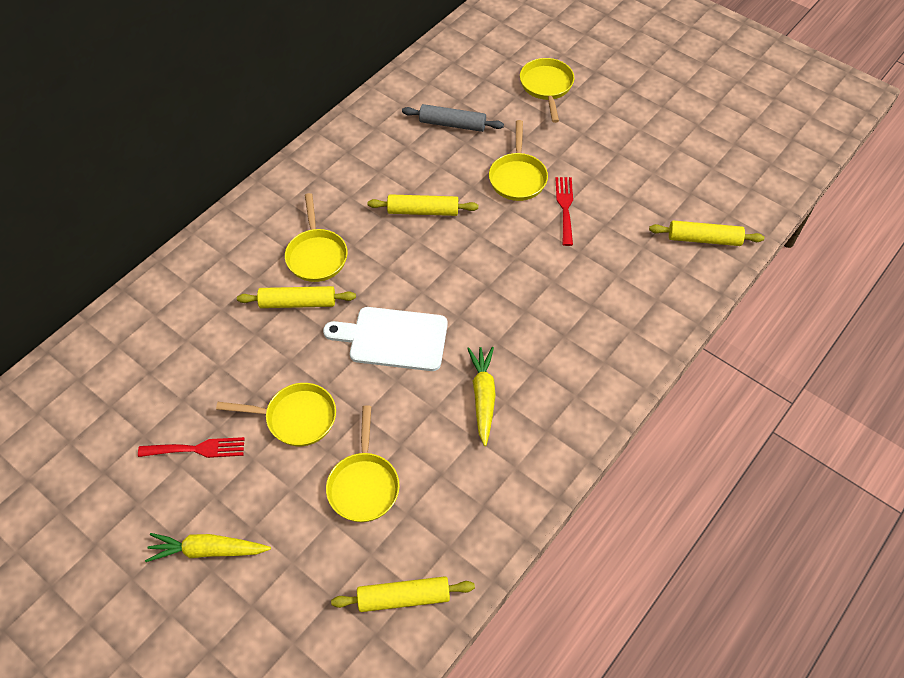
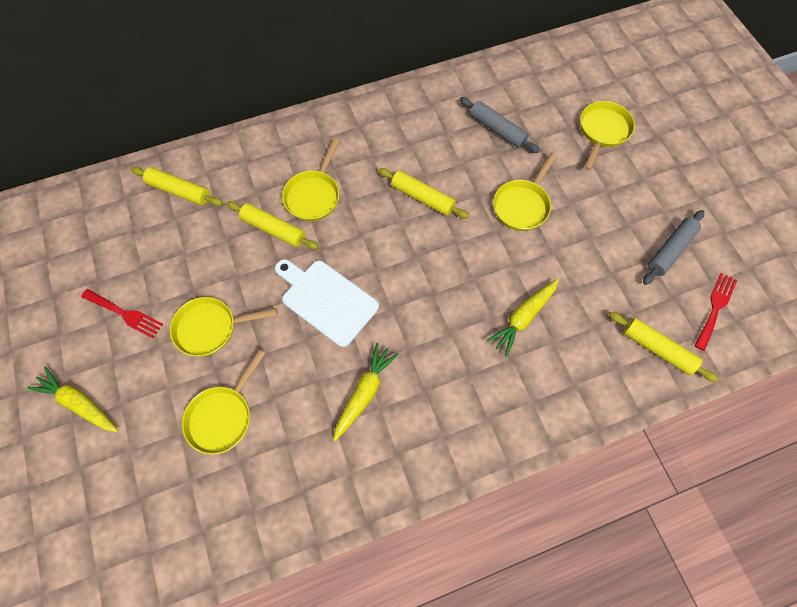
camera: 30 degrees right, 10 degrees up
yellow pan [216,383,336,446] -> yellow pan turned 135 degrees clockwise [170,297,277,357]
yellow rolling pin [331,576,475,612] -> yellow rolling pin moved to [131,167,223,206]
red fork [555,177,573,246] -> red fork moved to [694,273,737,351]
none -> yellow carrot [487,279,559,357]
none -> grey rolling pin [643,210,704,285]

